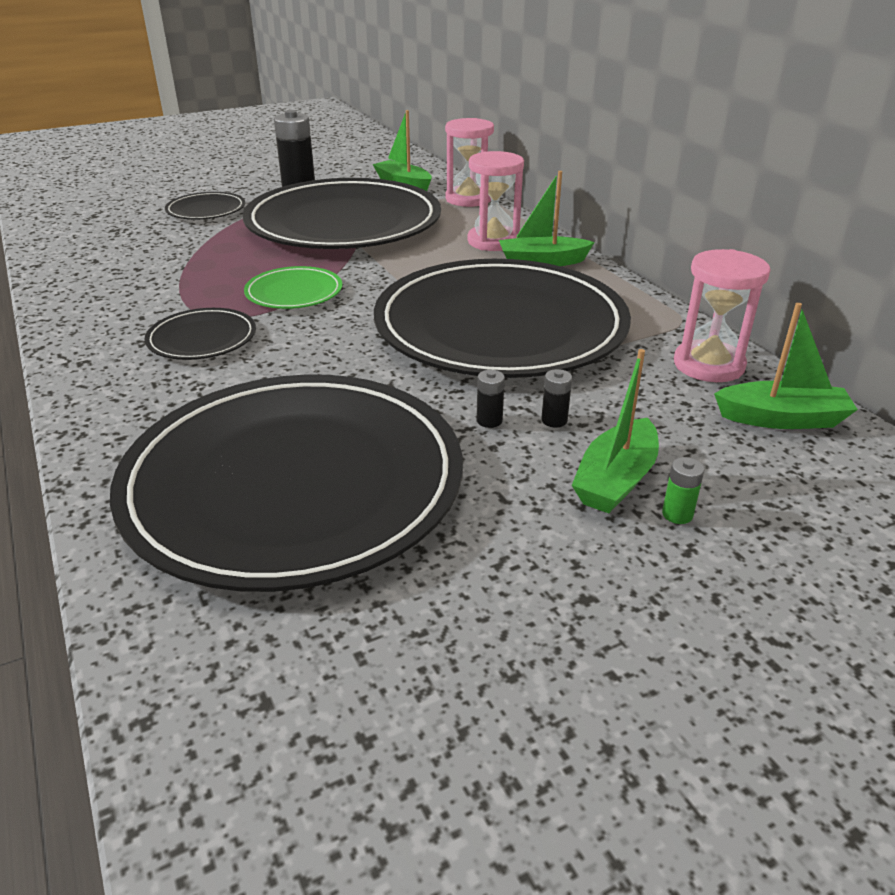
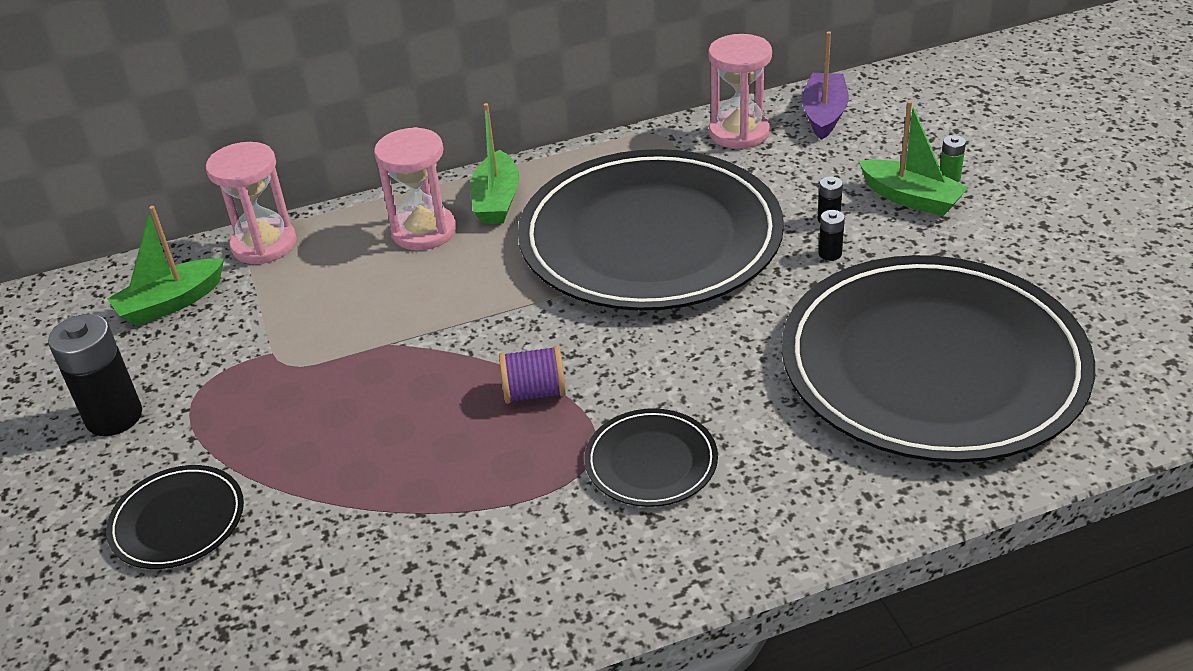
camera: 80 degrees left, 5 degrees up
black plate [243,178,441,249] -> none
green plate [244,266,342,309] -> purple spool [499,345,566,404]
green boat [714,303,858,429] -> purple boat [802,31,849,140]

